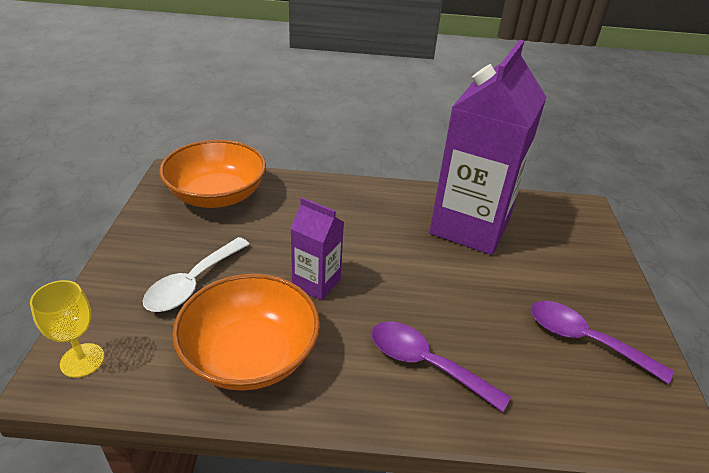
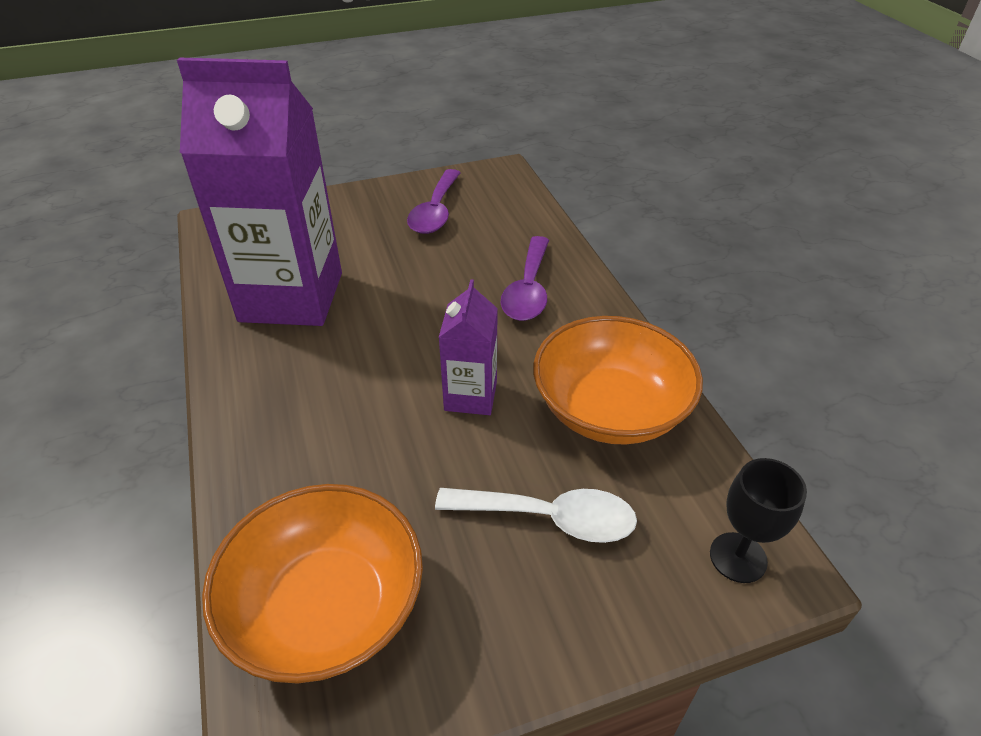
camera: 110 degrees left, 5 degrees up
yellow goblet [30,280,104,378] -> black goblet [710,458,807,583]

